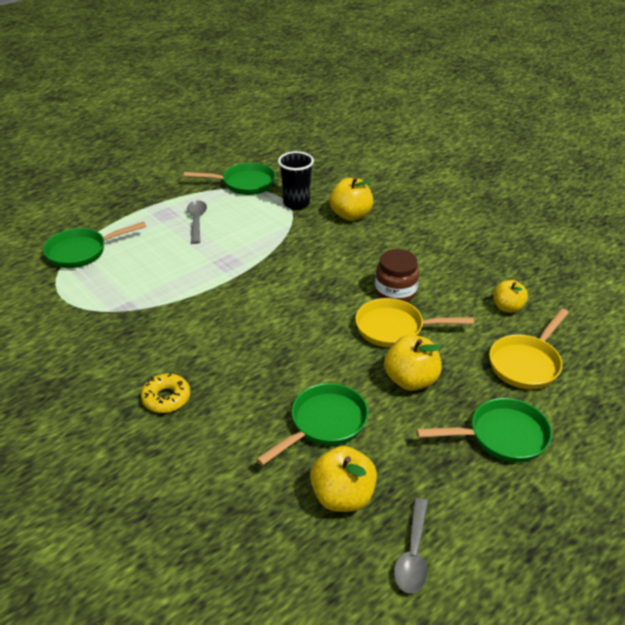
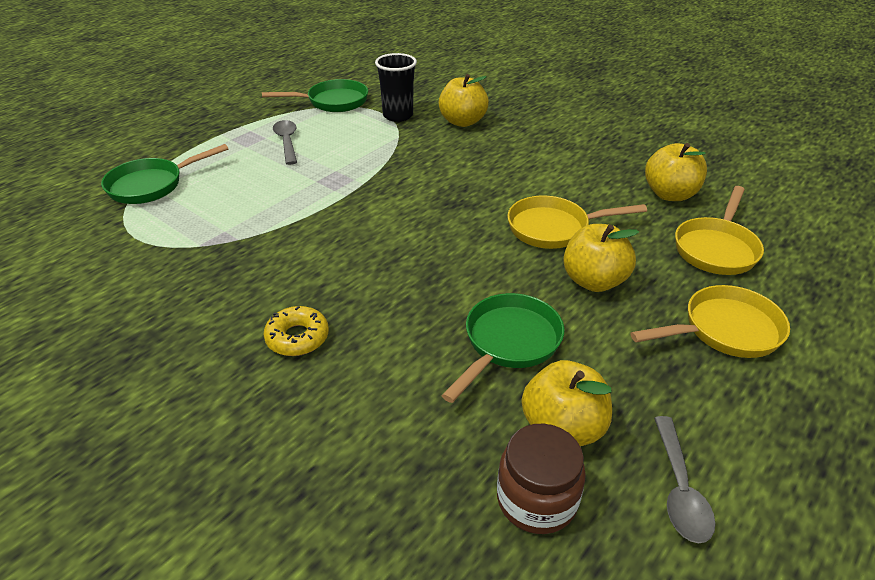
camera: 10 degrees left, 0 degrees up
brown jar [375,249,419,302] -> brown jar moved to [497,424,586,534]
green pan [416,398,552,463] -> yellow pan [630,285,790,358]
yellow apple [493,280,528,313] -> yellow apple [645,143,707,201], size x1.51

